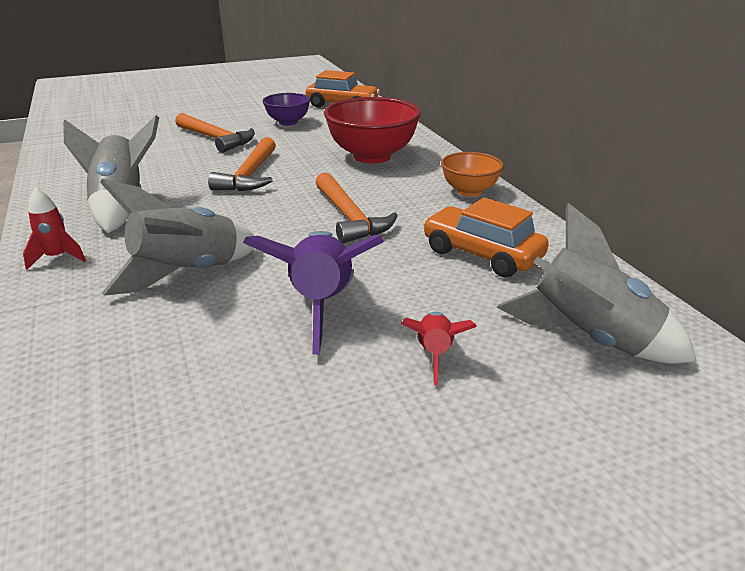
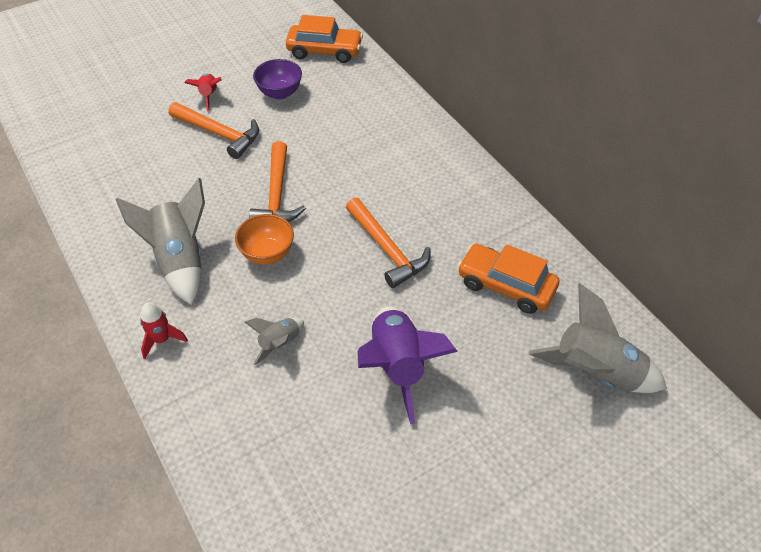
camera: 10 degrees left, 20 degrees up
grey rocket [100,179,255,296] -> grey rocket [244,318,304,365], size x0.52
red bowl [324,97,421,164] -> none
red rocket [401,312,477,385] -> red rocket moved to [185,74,221,111]
orange bowl [441,152,504,196] -> orange bowl moved to [235,214,294,265]

